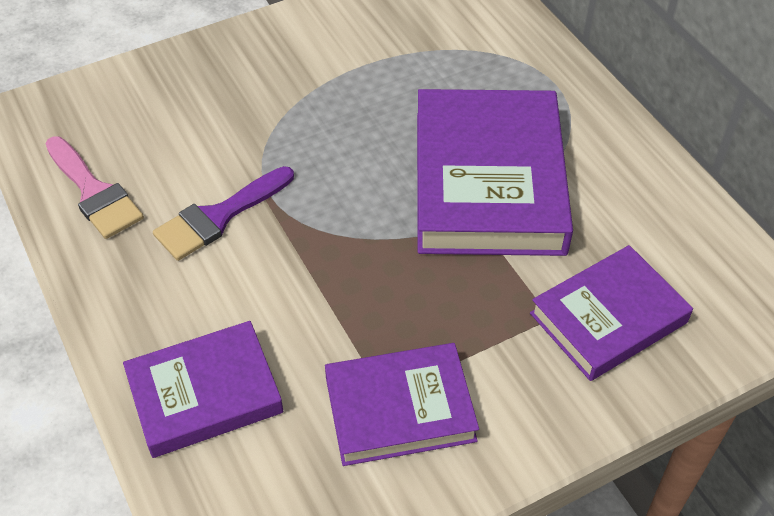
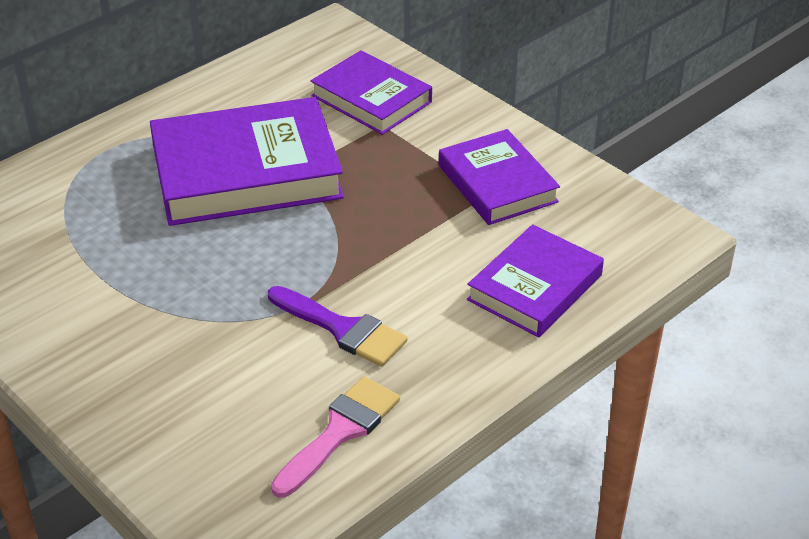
camera: 105 degrees left, 10 degrees down
purple book [123,321,283,458] -> purple book turned 75 degrees clockwise [467,224,604,337]

